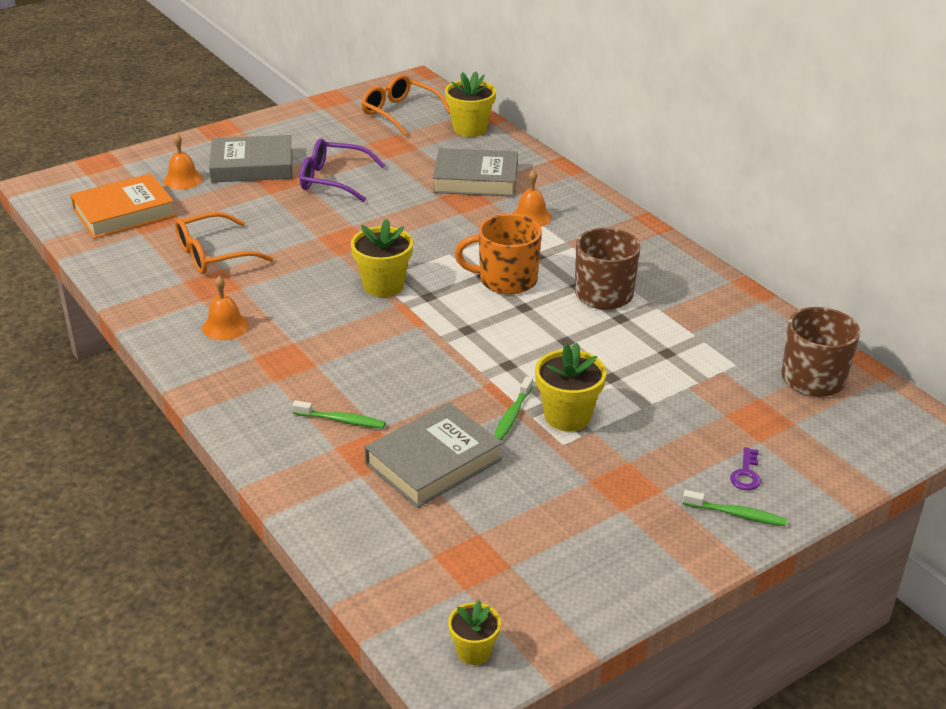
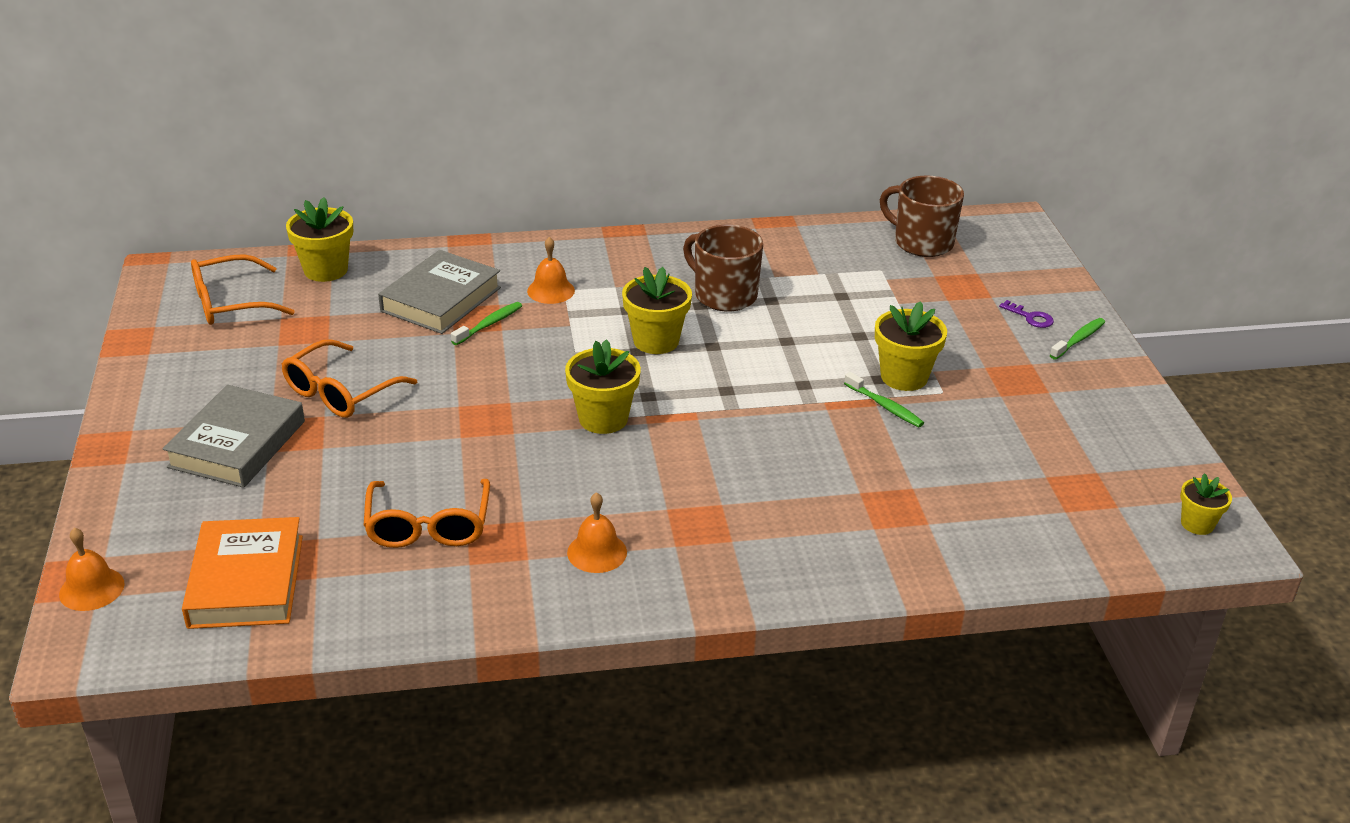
camera: 65 degrees left, 0 degrees up
orange bell [163,134,203,190] -> orange bell moved to [59,528,125,611]
green toothbrush [292,400,386,429] -> green toothbrush moved to [451,302,522,345]
purple glasses [300,139,385,202] -> orange glasses [282,339,417,418]
grey book [365,402,503,508] -> none
orange mug [455,214,542,295] -> yellow flower pot [622,267,692,354]

